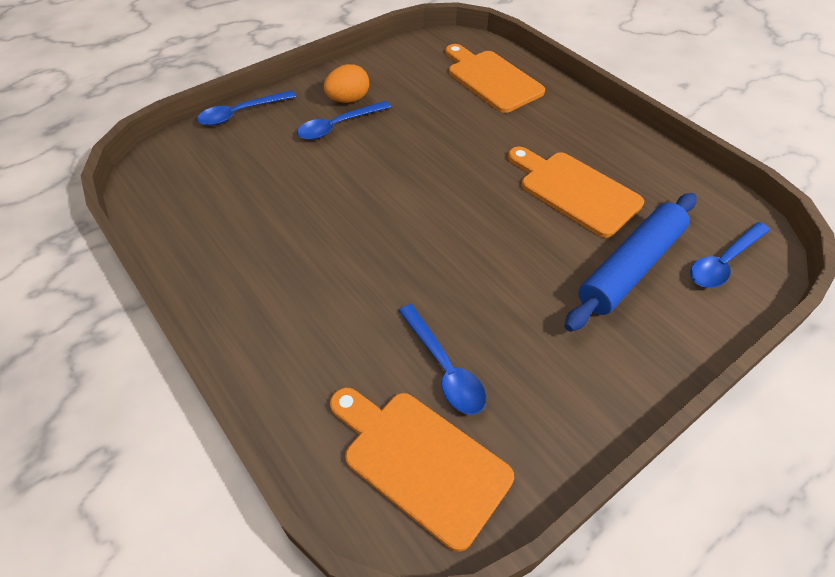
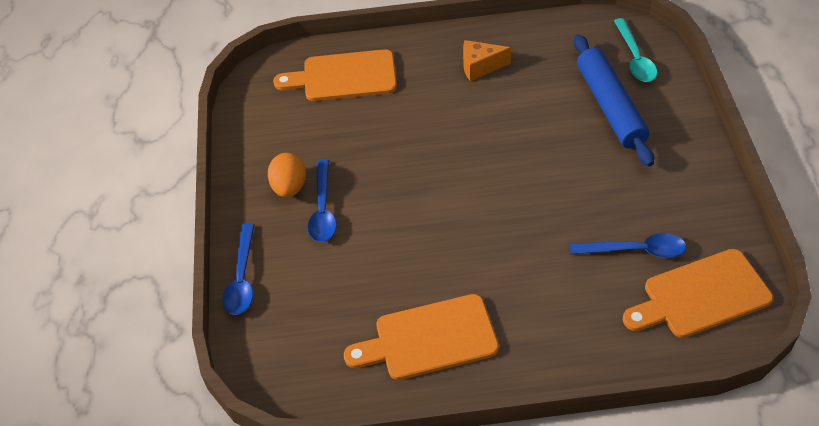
camera: 55 degrees left, 0 degrees up
orange cutting board [508,147,644,238] -> orange cutting board moved to [344,294,499,380]
blue spoon [690,222,770,288] -> turquoise spoon [614,18,657,82]
none -> orange cheese [463,40,511,81]

